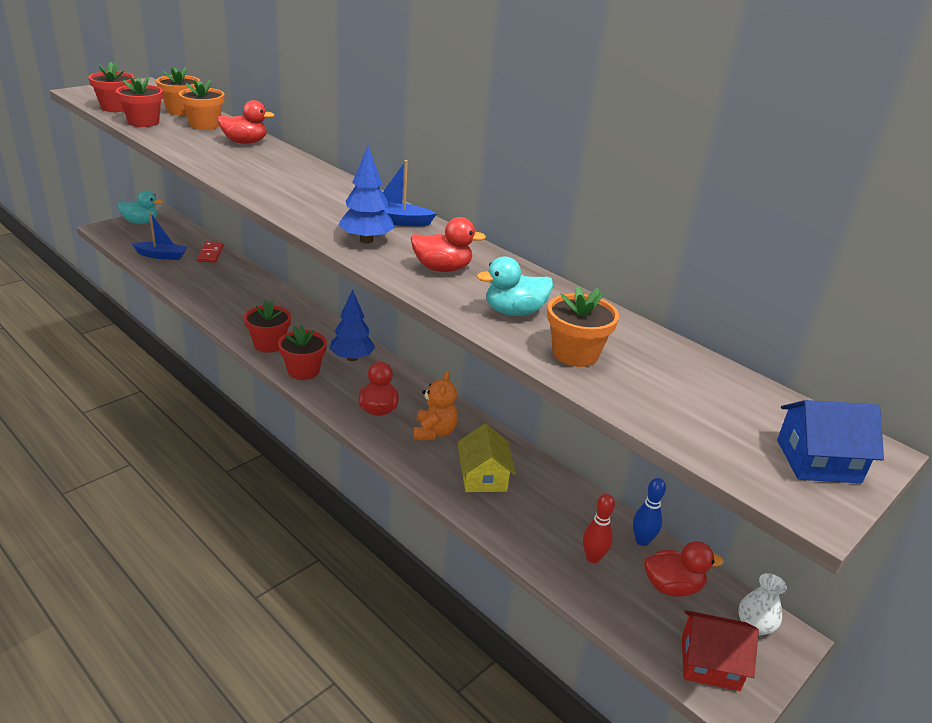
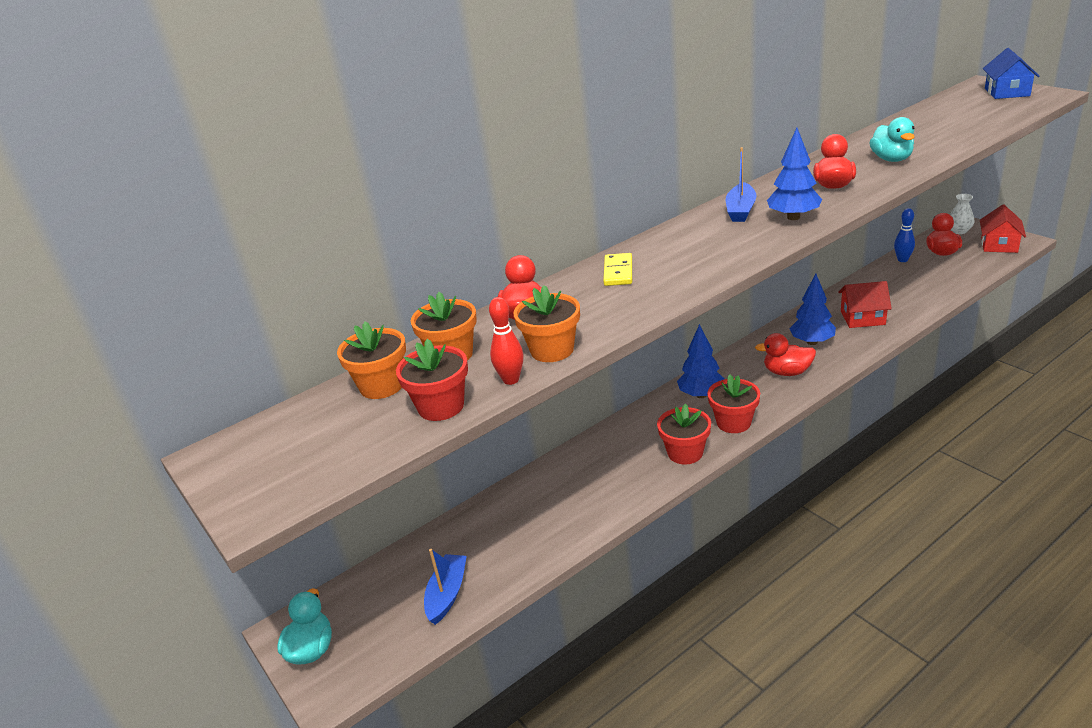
camera: 75 degrees left, 0 degrees up
red flower pot [88,62,135,112] -> none
red domino [197,242,224,262] -> none
orange teddy bear [413,371,458,440] -> blue tree [789,274,836,345]
yellow house [457,424,516,492] -> red house [838,281,892,328]
orange flower pot [547,286,619,367] -> orange flower pot moved to [513,285,580,362]
red bowling pin [583,494,615,563] -> red bowling pin moved to [489,297,524,385]
none -> yellow domino [603,253,632,286]

